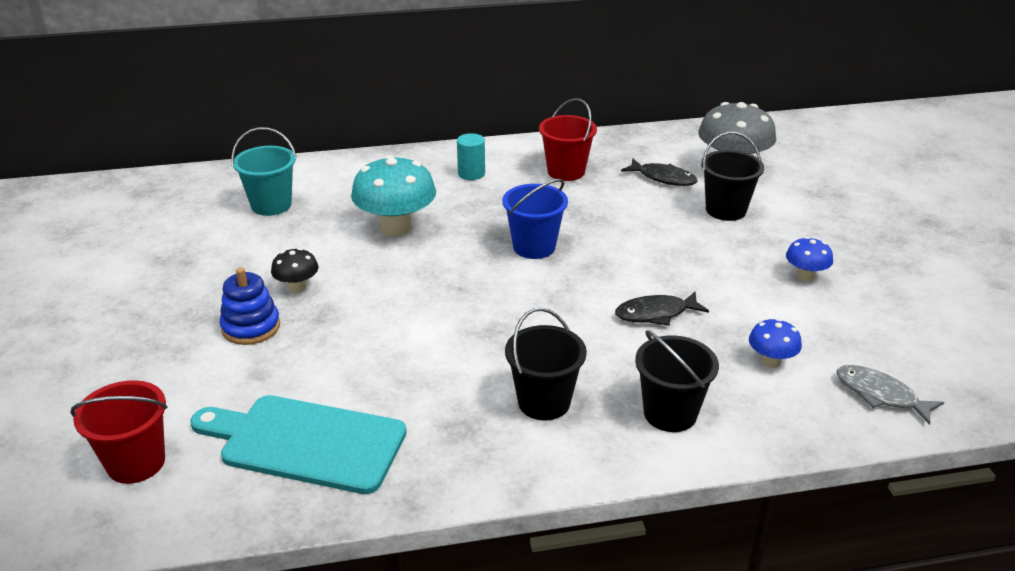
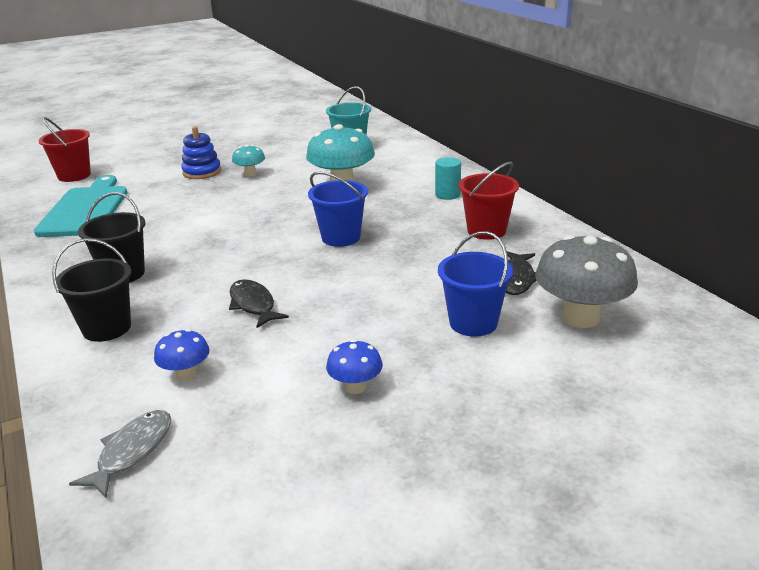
camera: 75 degrees right, 5 degrees down
black mushroom [271,248,318,293] -> turquoise mushroom [232,144,265,177]
black bucket [701,132,764,221] -> blue bucket [438,231,513,337]

